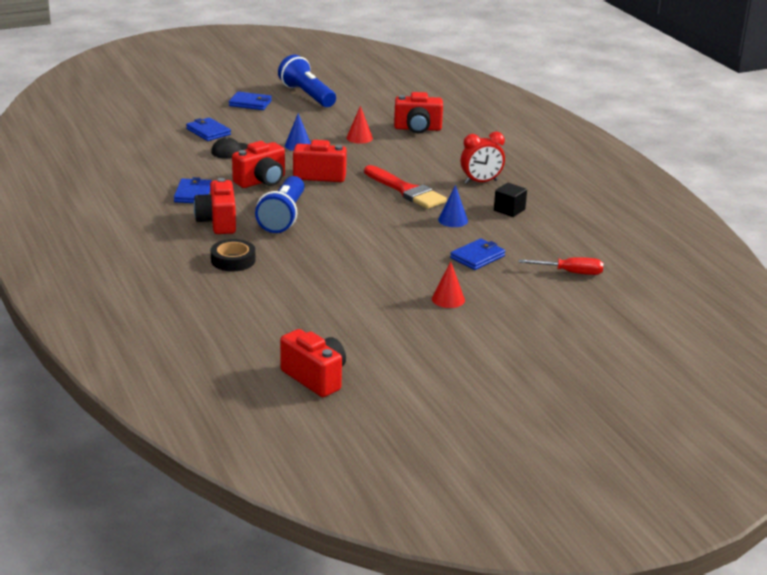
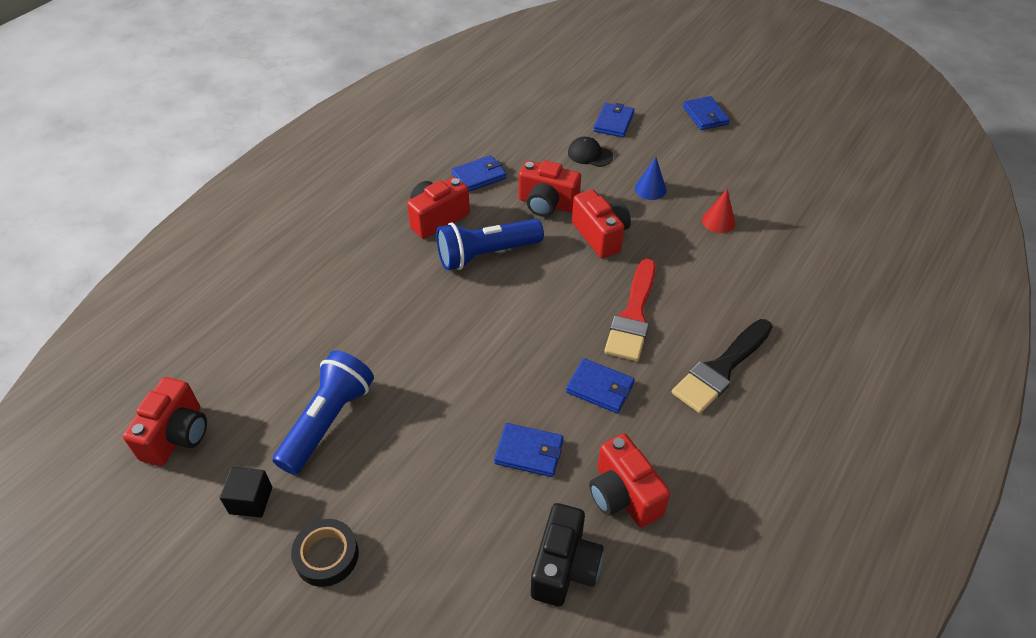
camera: 60 degrees right, 20 degrees up
black tape [211,239,256,271] -> black tape moved to [291,519,359,587]
blue flashlight [278,55,336,107] -> blue flashlight moved to [273,350,374,475]
red camera [394,92,443,133] -> red camera moved to [589,434,670,527]
red cone [432,261,465,308] -> none
blue cone [438,185,468,227] -> blue wallet [566,358,635,414]
red clock [461,132,505,184] -> black brush [672,319,772,413]
black cube [494,183,527,217] -> black cube moved to [220,467,272,517]
red screwdriver [519,257,603,275] -> black camera [531,503,604,607]

